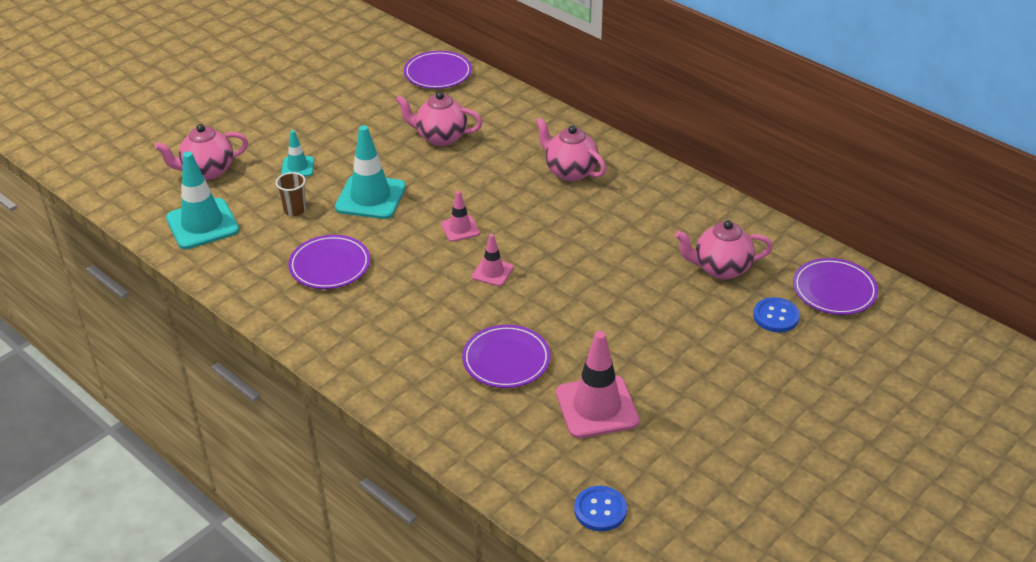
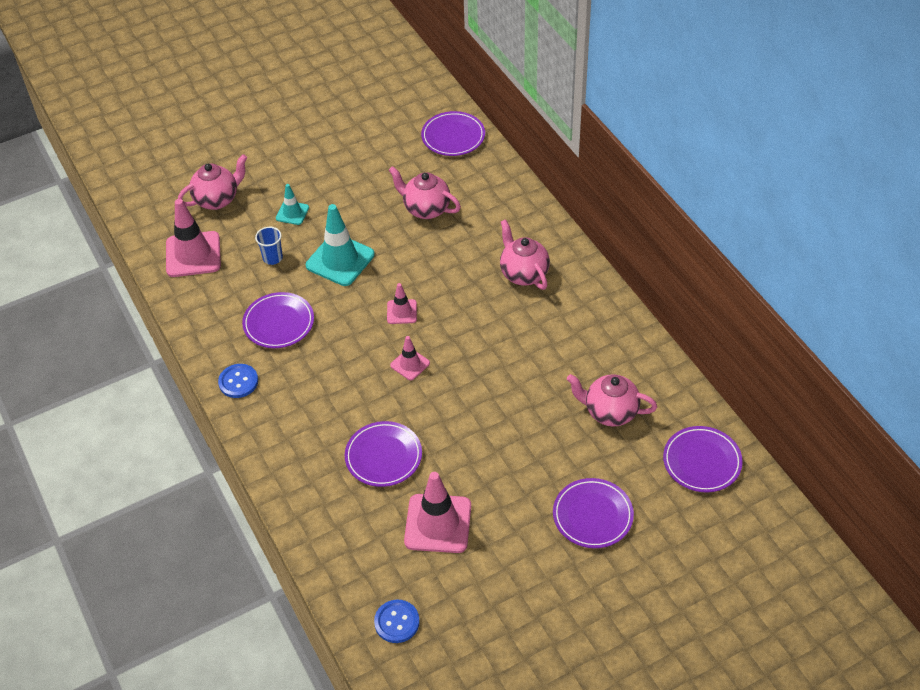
camera: 20 degrees right, 10 degrees up
pink teapot [155,124,248,180] -> pink teapot turned 150 degrees clockwise [178,154,247,210]
turquoise traffic cone [166,152,239,249] -> pink traffic cone [166,199,221,277]
brown cup [276,172,306,216] -> blue cup [255,227,283,265]
blue button [753,297,800,332] -> blue button moved to [218,364,258,398]
none -> purple plate [553,478,634,548]

